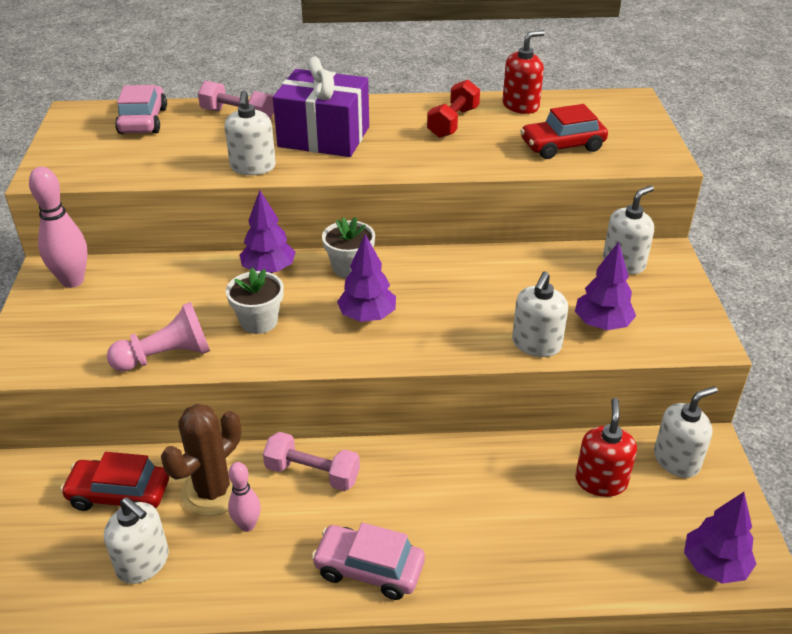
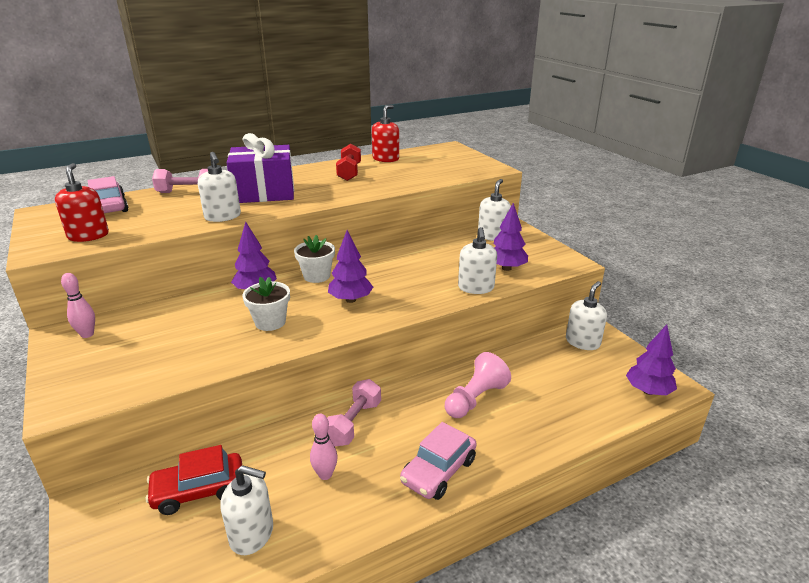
camera: 25 degrees left, 10 degrees down
pink bowling pin [29,167,87,288] -> pink bowling pin [61,273,95,338], size x0.61
pink pawn [107,302,210,372] -> pink pawn moved to [445,352,511,418]
brown cactus [161,404,241,516] -> none
pink dumbbell [263,432,360,491] -> pink dumbbell turned 60 degrees counterclockwise [327,379,381,447]
pink car [312,523,425,600] -> pink car turned 45 degrees counterclockwise [400,422,477,500]
red car [520,104,608,159] -> none
red soap dispenser [575,398,637,497] -> red soap dispenser moved to [55,163,109,242]

